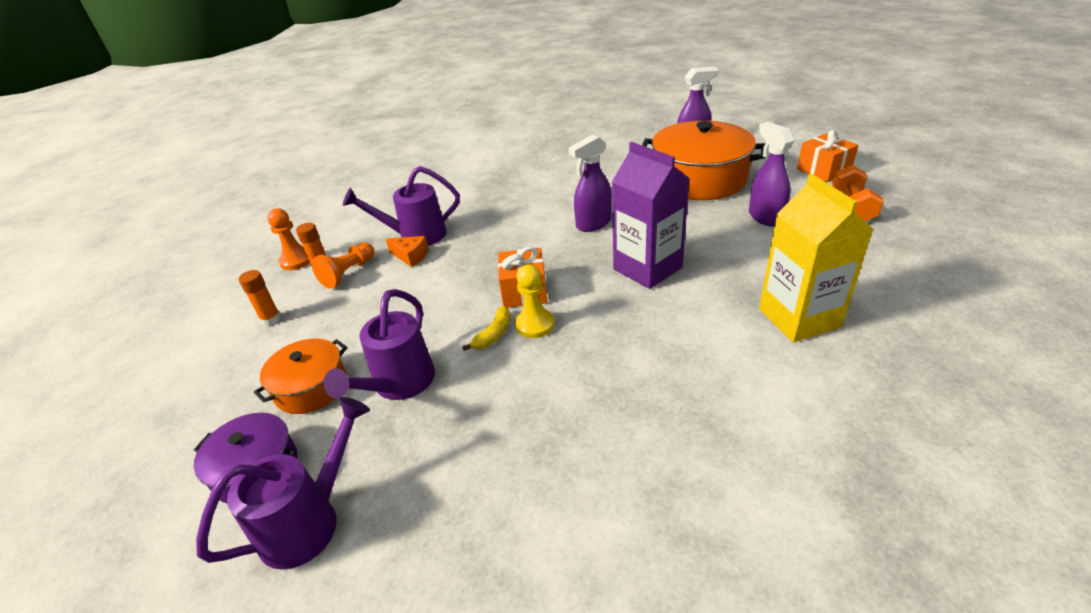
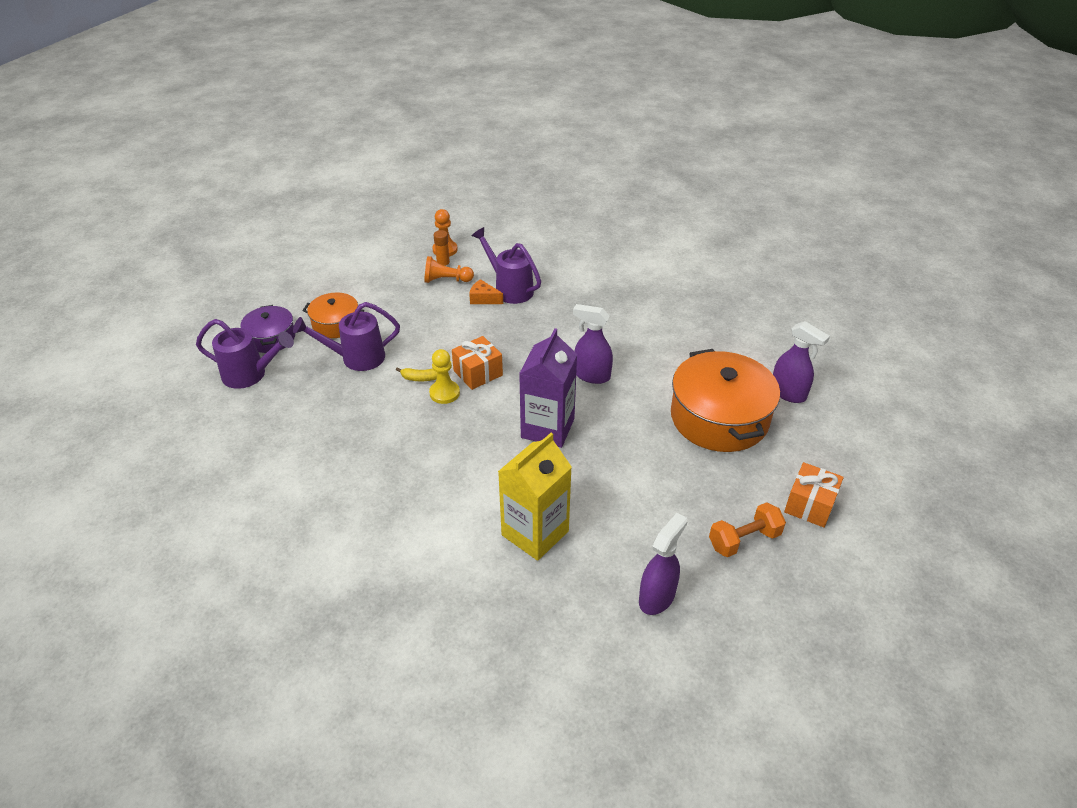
camera: 55 degrees right, 5 degrees up
orange glue stick [239,270,281,326] -> none
orange cheese [385,236,429,267] -> orange cheese turned 120 degrees clockwise [469,279,503,304]
purple spray bottle [749,122,794,227] -> purple spray bottle moved to [639,513,688,615]

